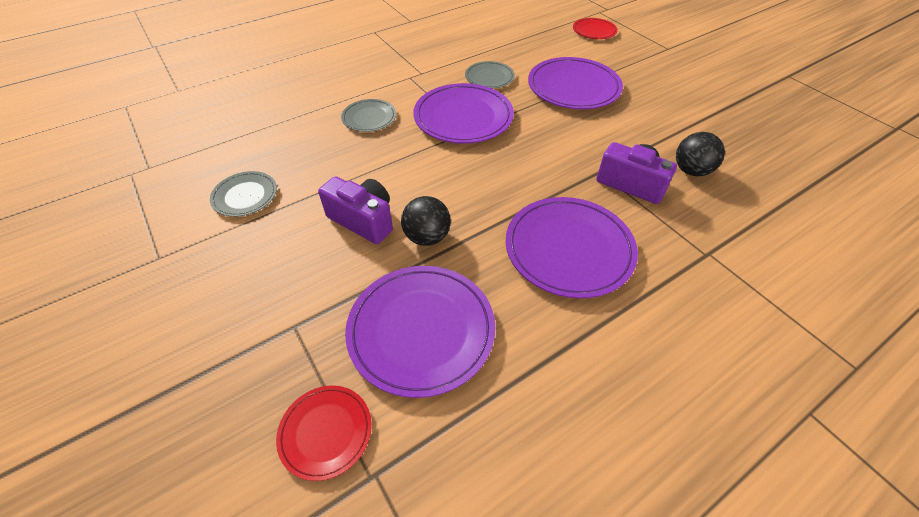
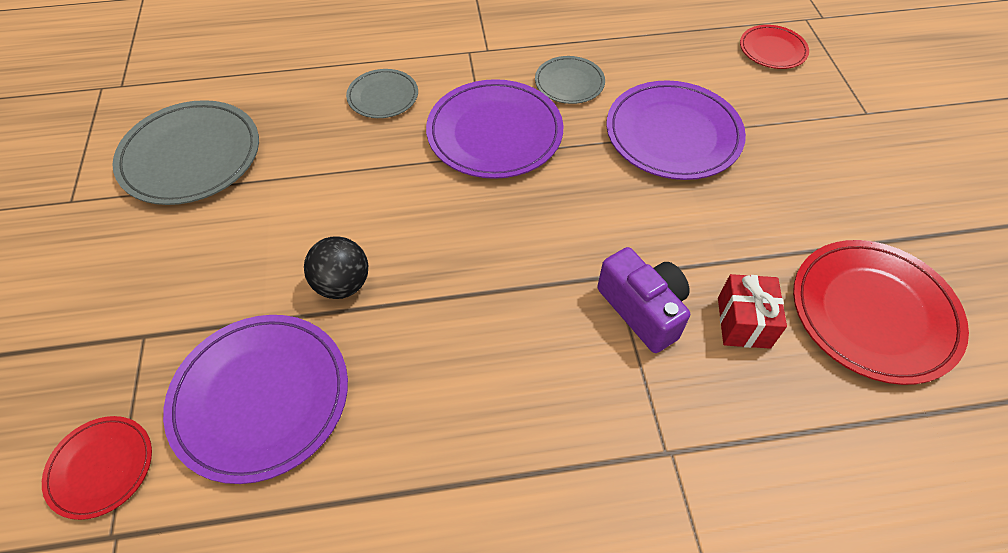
camera: 25 degrees right, 5 degrees up
grey plate [210,171,277,217] -> grey plate [112,100,259,205], size x1.83
purple camera [318,176,393,244] -> none
purple plate [506,197,638,298] -> none
black ball [676,132,725,176] -> red gift [718,274,787,349]
none -> red plate [793,240,969,385]

